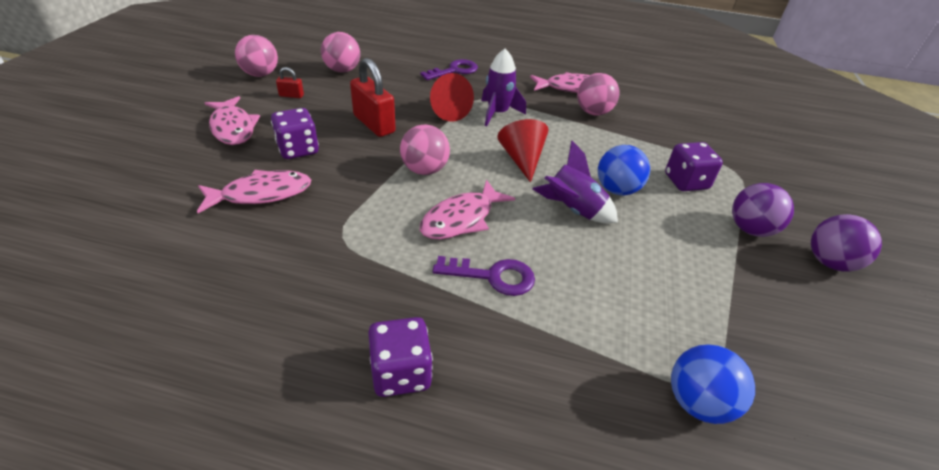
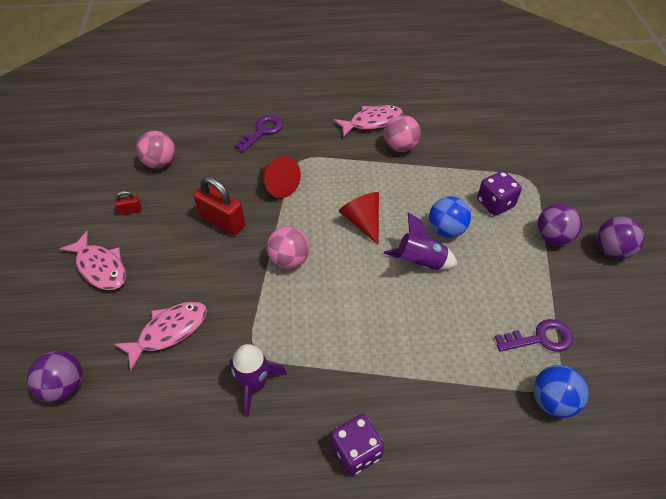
camera: 15 degrees left, 10 degrees up
pink ball [235,35,278,77] -> none
purple dice [271,108,319,159] -> none
pink fish [420,180,515,239] -> none
purple key [433,256,535,296] -> purple key moved to [495,319,573,352]
purple rocket [481,49,526,126] -> purple rocket moved to [230,344,287,417]
none -> purple ball [27,351,83,402]

